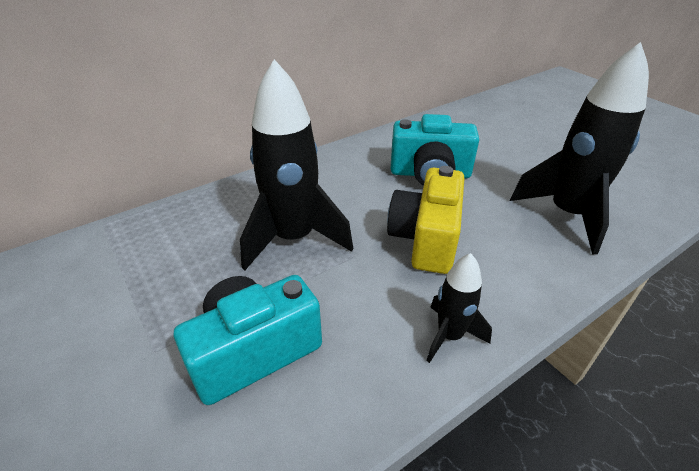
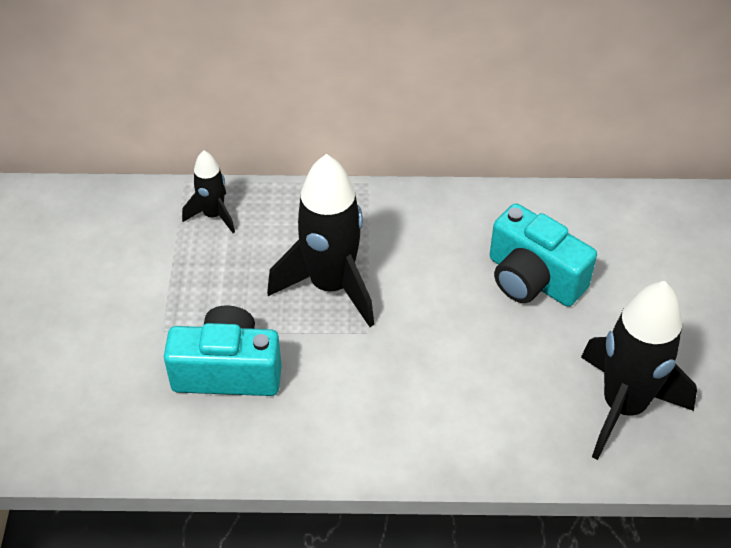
camera: 35 degrees right, 10 degrees up
yellow camera [387,166,465,274] -> none
black rocket [427,253,492,363] -> black rocket moved to [182,150,235,233]

